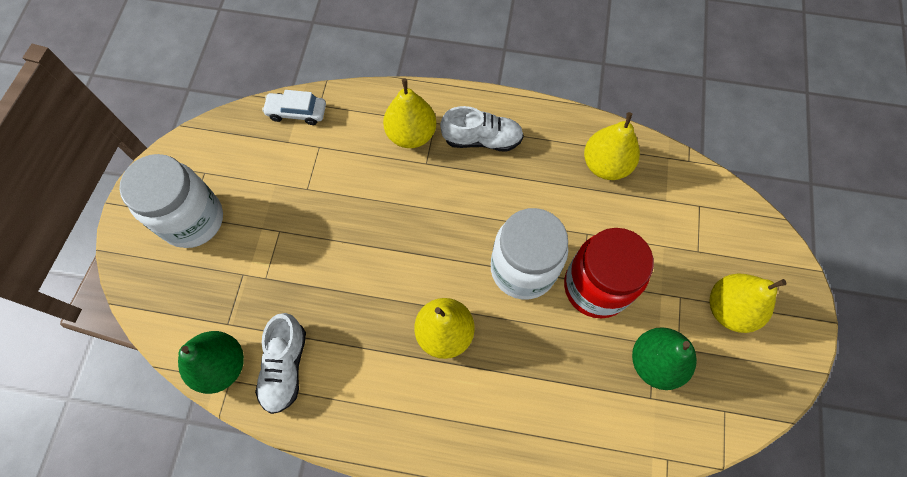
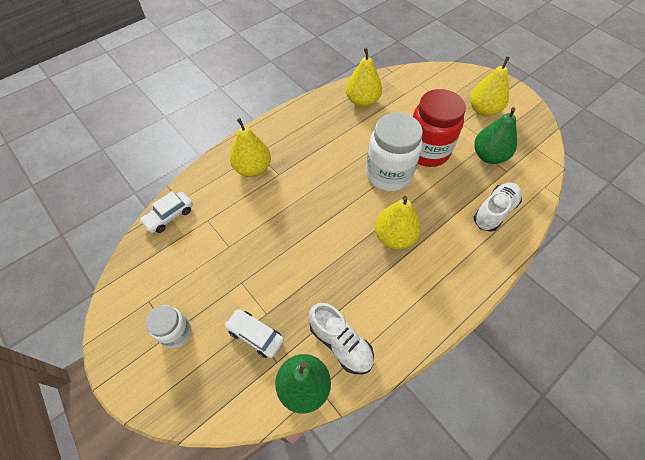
camera: 50 degrees left, 10 degrees down
white jar [119,154,223,248] -> white jar [146,305,191,348], size x0.55
white shoe [440,106,524,152] -> white shoe moved to [474,183,522,232]
none -> white car [225,309,284,358]

